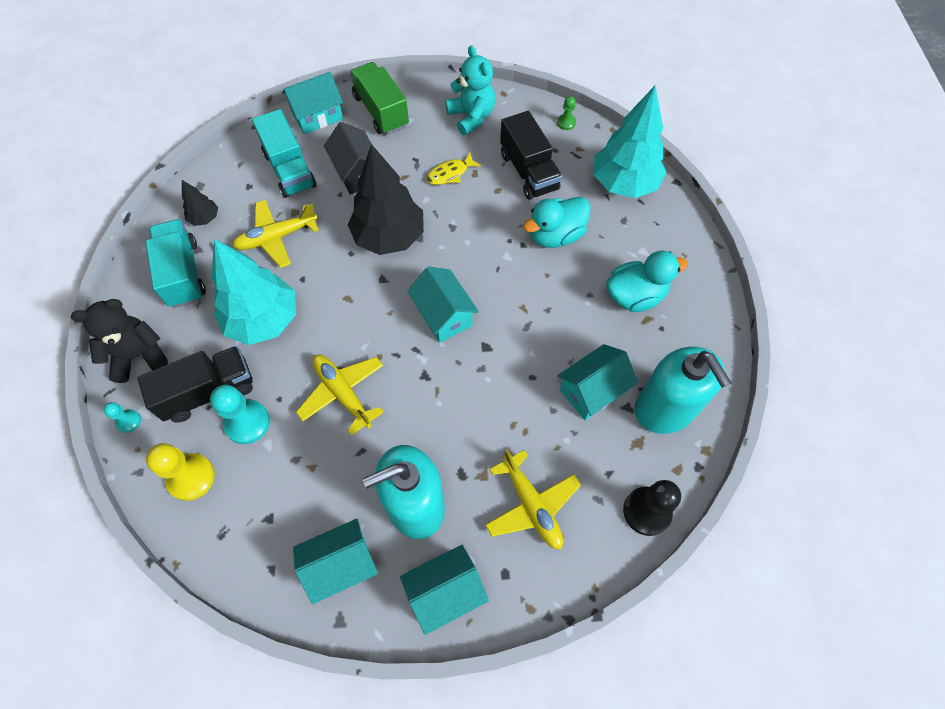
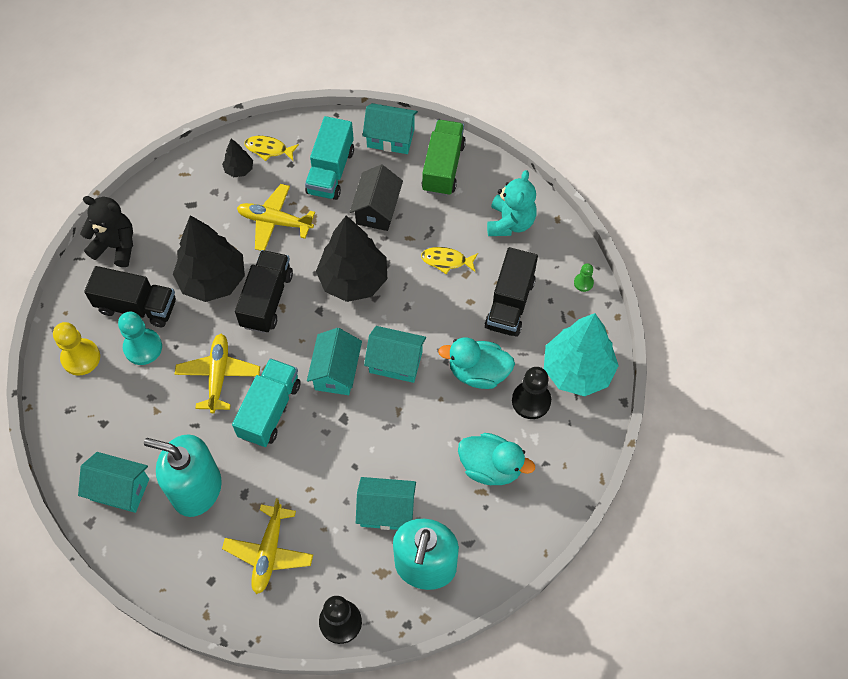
camera: 40 degrees right, 0 degrees up
turquoise pawn [104,402,141,433] -> none
turquoise truck [146,219,206,308] -> turquoise truck moved to [232,358,301,447]
turquoise tree [211,239,296,345] -> black tree [173,215,245,302]
turquoise house [400,545,489,635] -> turquoise house moved to [364,326,426,383]
none -> black truck [235,250,293,333]
none -> yellow fish [245,136,299,161]
none -> black pawn [512,367,551,419]

